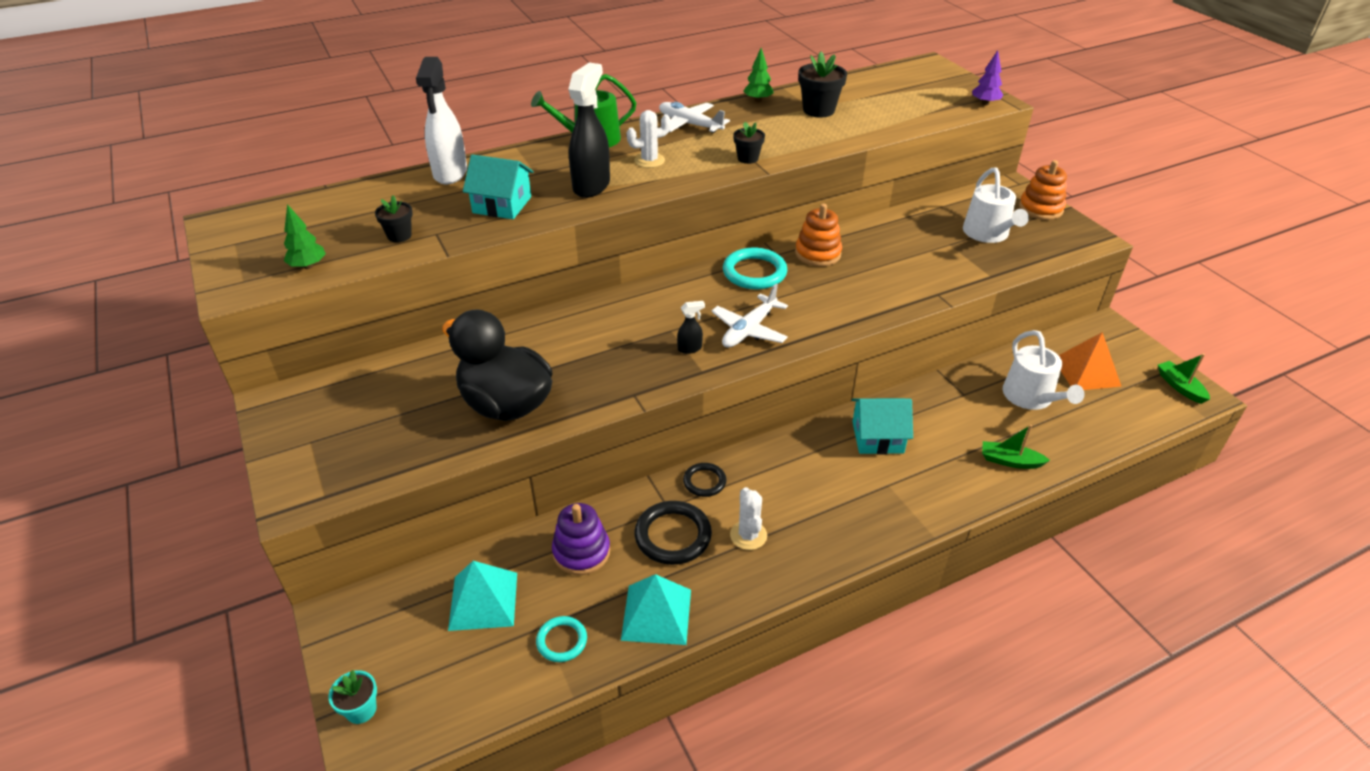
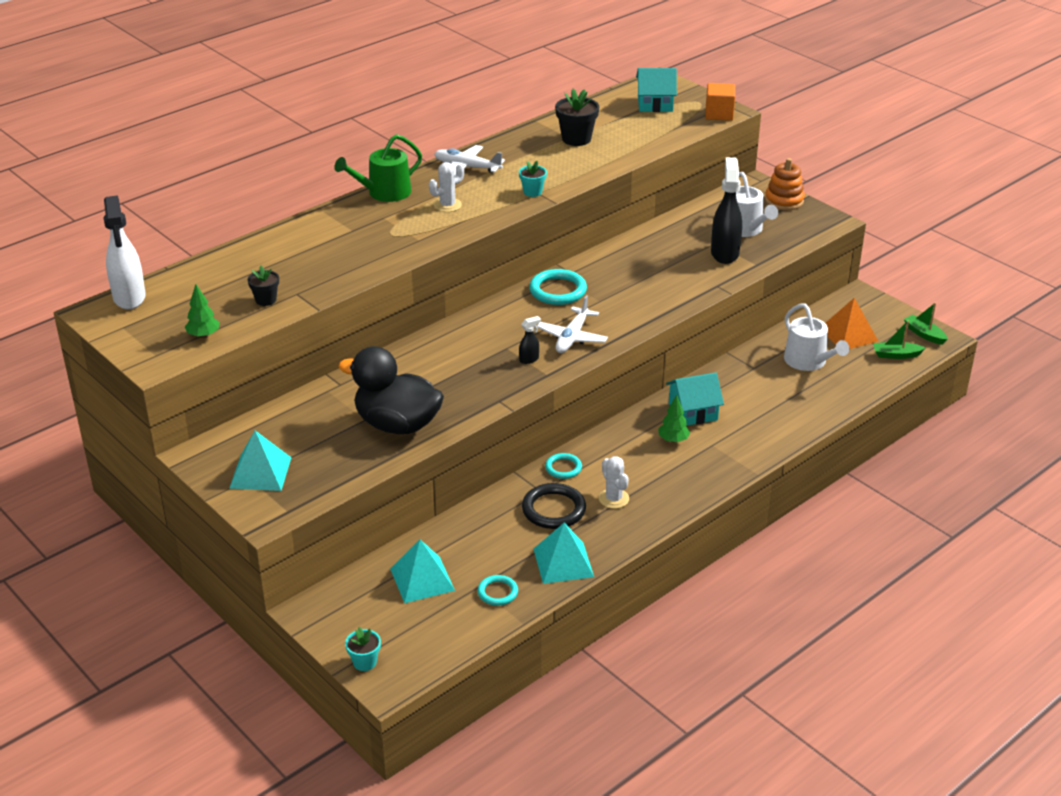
camera: 15 degrees left, 5 degrees down
white spray bottle [416,57,467,185] -> white spray bottle moved to [104,195,145,310]
turquoise house [463,154,533,219] -> turquoise house moved to [636,68,677,112]
purple stacking toy [552,503,610,575] -> none
black spray bottle [568,63,610,198] -> black spray bottle moved to [711,157,742,264]
black ring [683,463,726,497] -> turquoise ring [545,453,582,479]
black flower pot [733,122,765,164] -> turquoise flower pot [519,161,547,197]
green tree [743,48,774,102] -> green tree moved to [659,395,690,443]
orange stacking toy [795,203,842,267] -> none
purple tree [972,50,1004,105] -> orange cube [705,83,735,121]
green boat [982,425,1050,469] -> green boat moved to [873,320,925,359]
none -> turquoise pyramid [229,430,292,491]

